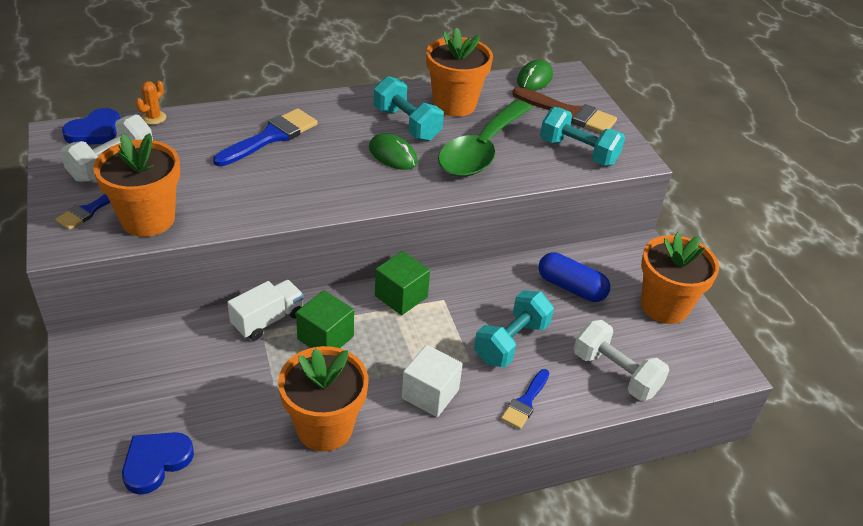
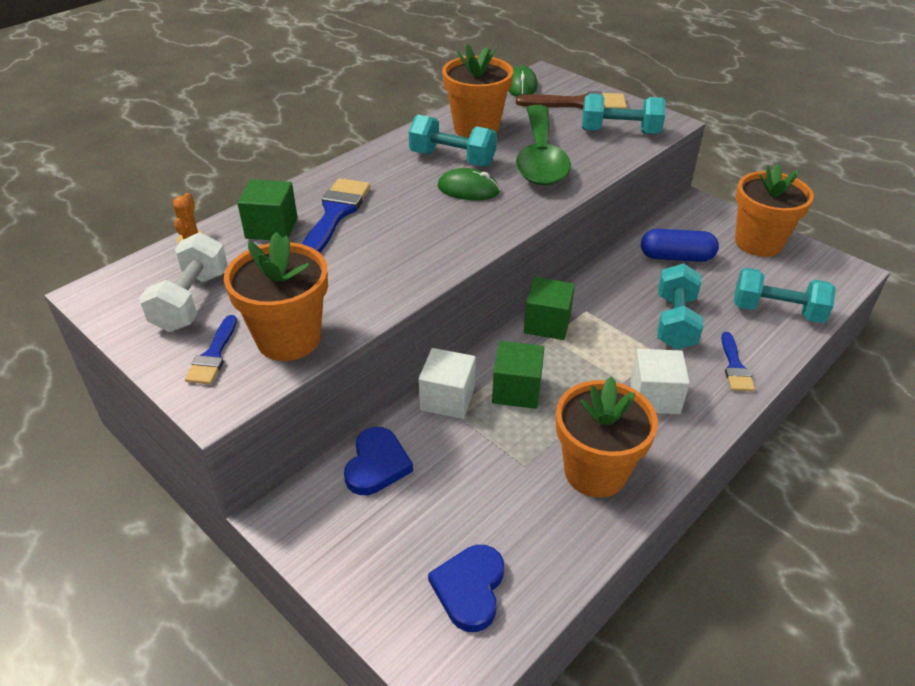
camera: 25 degrees left, 0 degrees up
blue heart [62,108,120,145] -> blue heart moved to [344,427,413,495]
white truck [227,280,304,340] -> white cube [418,348,476,419]
white dumbbell [574,320,669,401] -> turquoise dumbbell [734,268,836,323]
none -> green cube [237,179,297,240]

